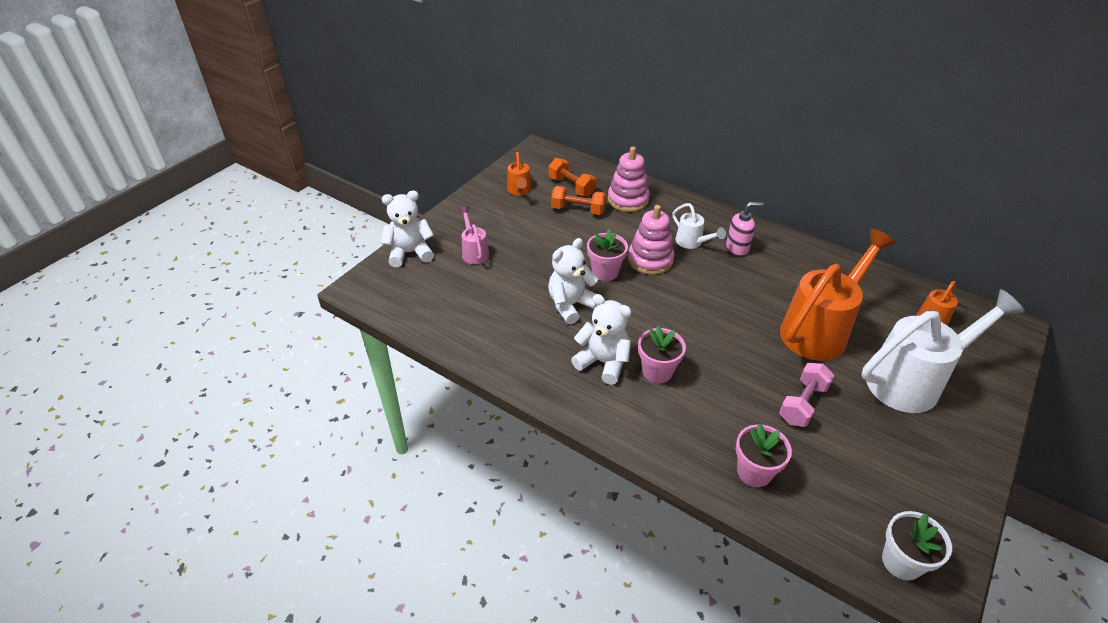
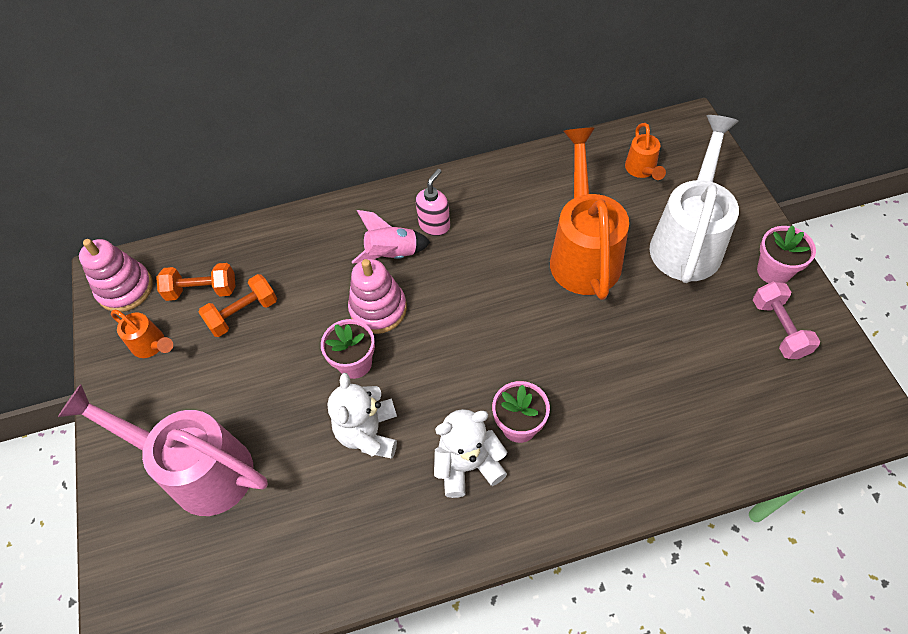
camera: 45 degrees left, 15 degrees up
white teddy bear [381,191,434,267] -> none
pink watering can [458,206,489,264] -> pink watering can [58,384,268,516], size x2.14
pink stacking toy [608,147,650,212] -> pink stacking toy moved to [79,239,153,312]
white watering can [672,203,726,249] -> pink rocket [352,210,431,264]
pink flower pot [736,424,792,487] -> pink flower pot moved to [757,225,816,283]
pink dumbbell [779,363,834,427] -> pink dumbbell moved to [753,281,820,359]
white flower pot [882,511,952,580] -> none

